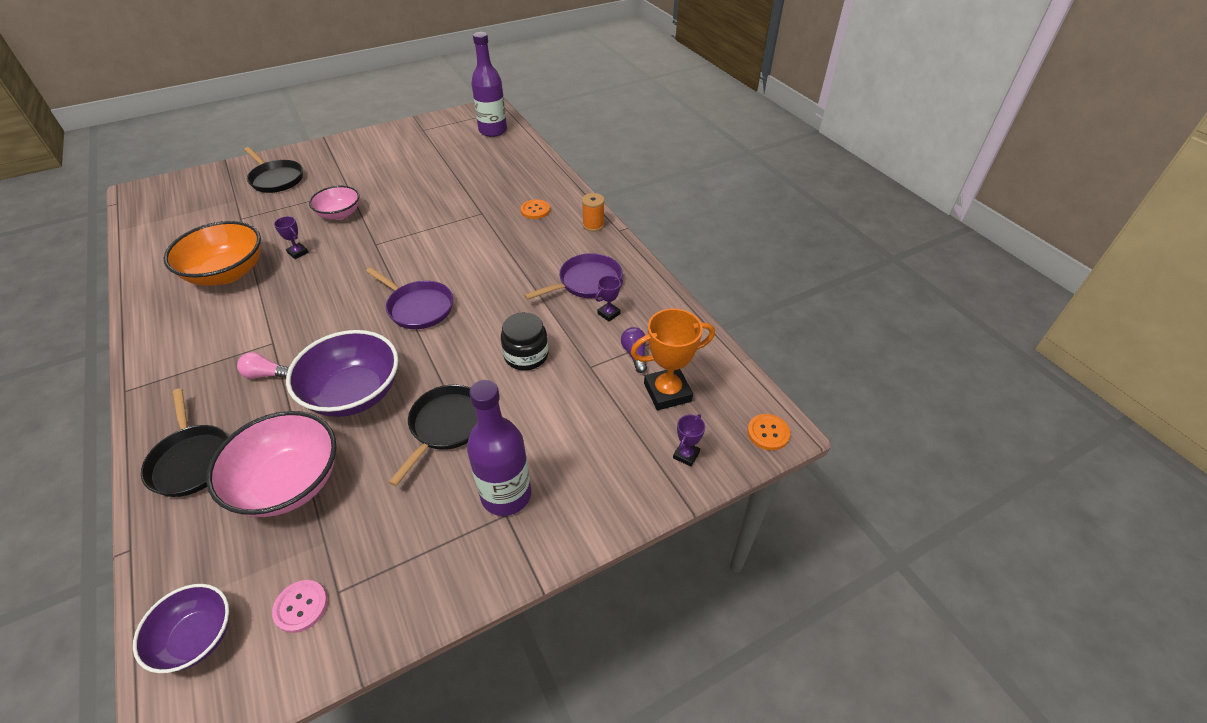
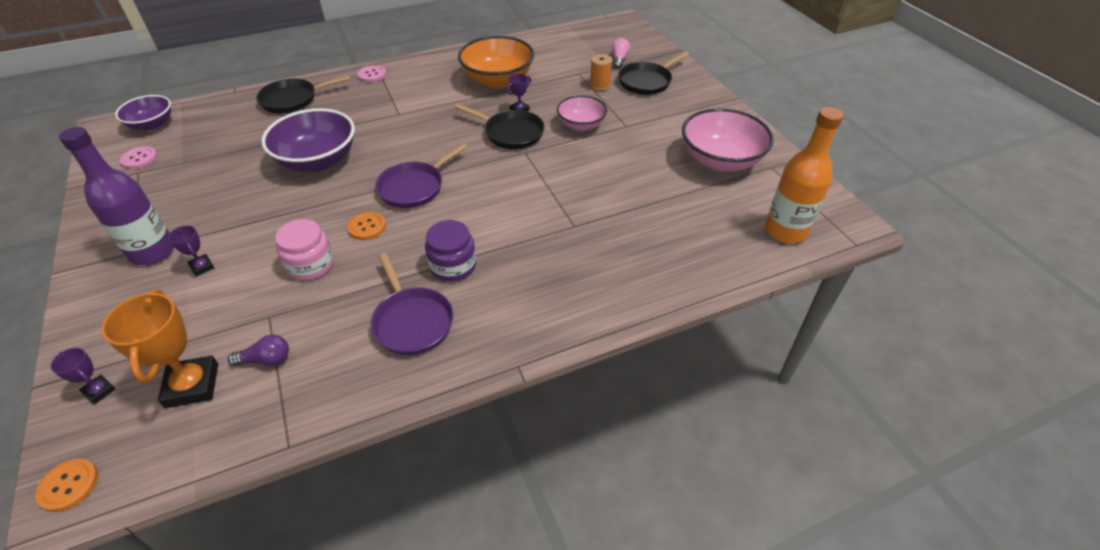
camera: 95 degrees right, 0 degrees up
pink bowl [206,411,337,517] -> pink bowl moved to [682,108,774,172]
pink light bulb [237,352,289,379] -> pink light bulb moved to [612,38,630,68]
black pan [388,385,477,486] -> black pan moved to [455,104,545,149]
purple bottle [471,32,507,137] -> orange bottle [765,107,843,243]
black jar [501,312,548,371] -> pink jar [275,219,334,281]
orange button [521,199,550,219] -> orange button moved to [347,212,386,240]
orange spool [582,193,605,232] -> orange spool moved to [590,54,612,91]
purple trophy [595,276,623,322] -> purple trophy moved to [168,225,214,276]
none -> pink button [357,65,386,83]
none -> purple jar [425,220,476,282]

